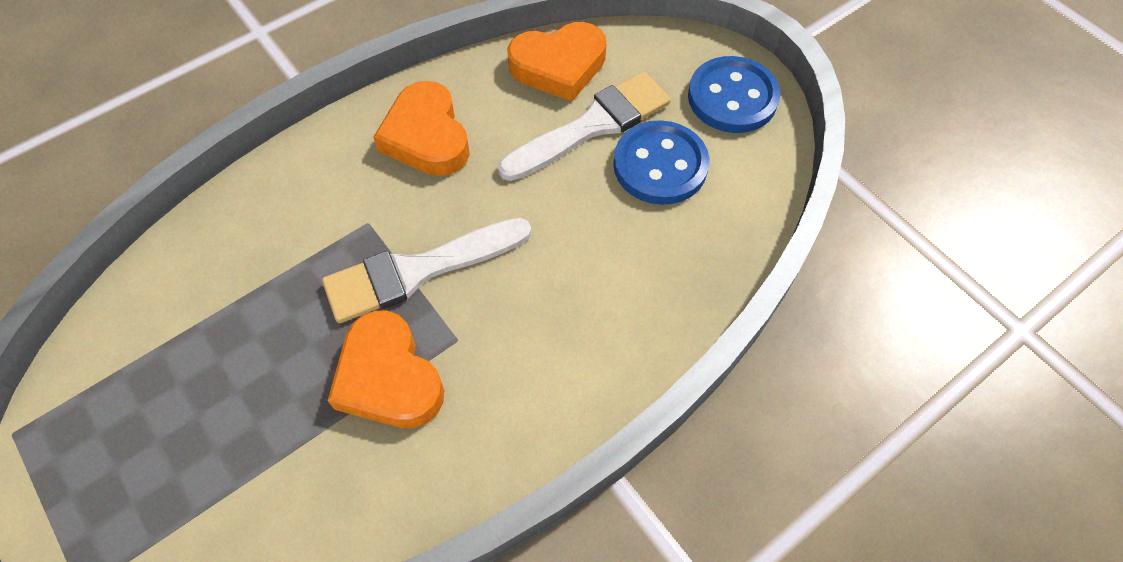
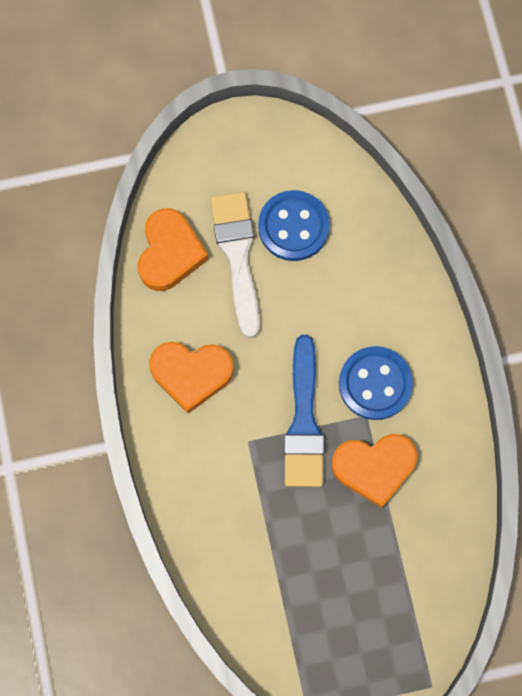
camera: 65 degrees left, 15 degrees up
white brush [322,218,531,323] -> blue brush [284,335,324,487]
blue button [688,56,780,133] -> blue button moved to [339,346,413,420]

